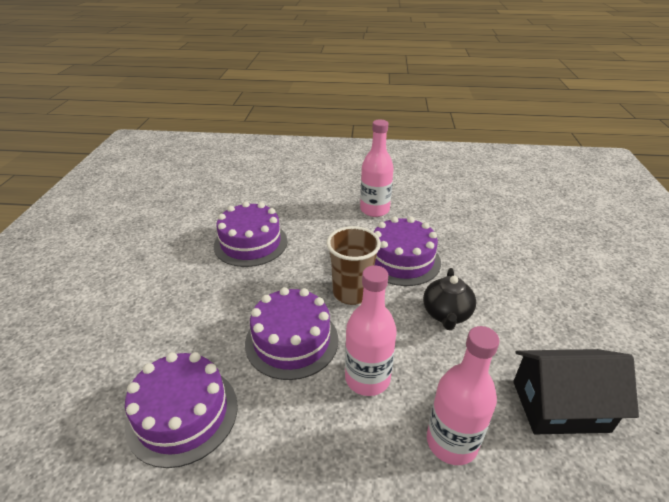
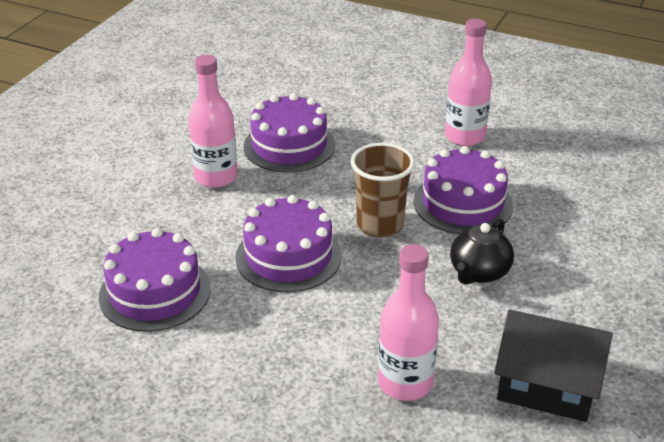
camera: 20 degrees right, 0 degrees up
pink bottle [345,265,397,396] -> pink bottle moved to [188,55,238,188]

